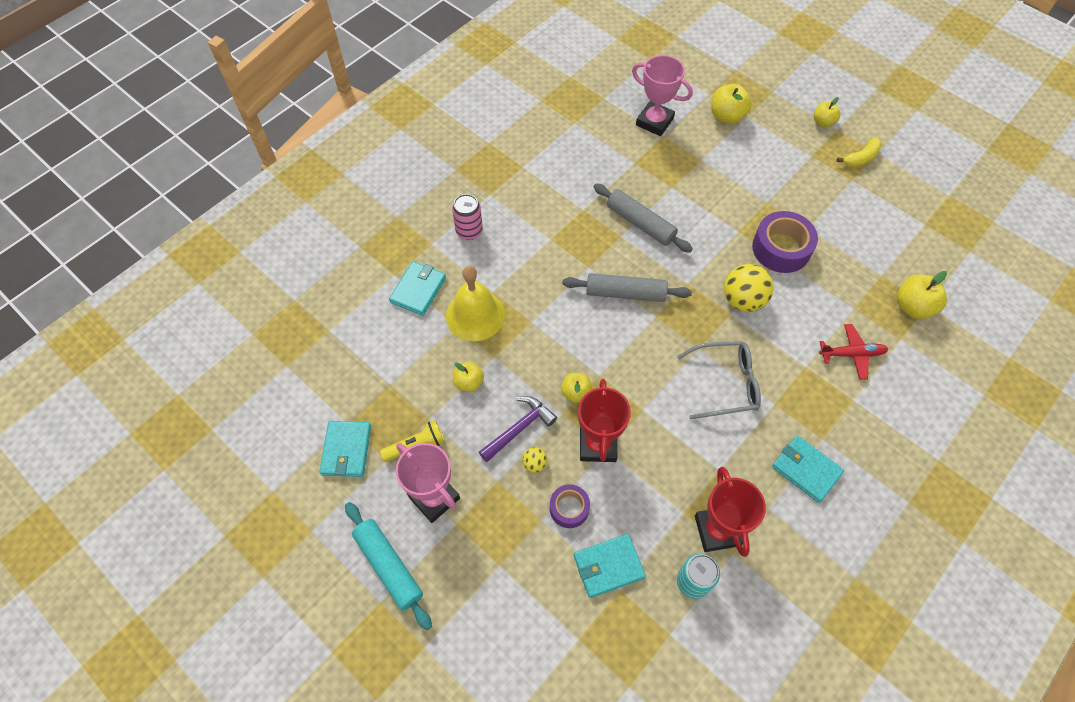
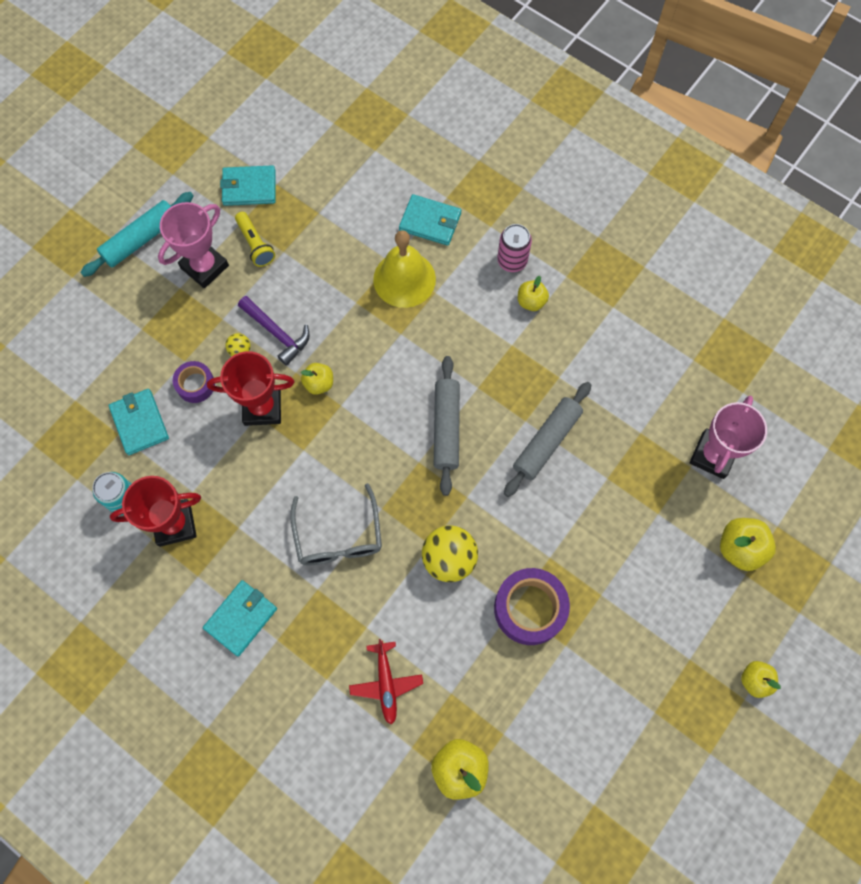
camera: 85 degrees right, 10 degrees up
yellow apple [453,362,484,392] -> yellow apple moved to [518,276,549,311]
yellow banana [836,137,882,167] -> none

